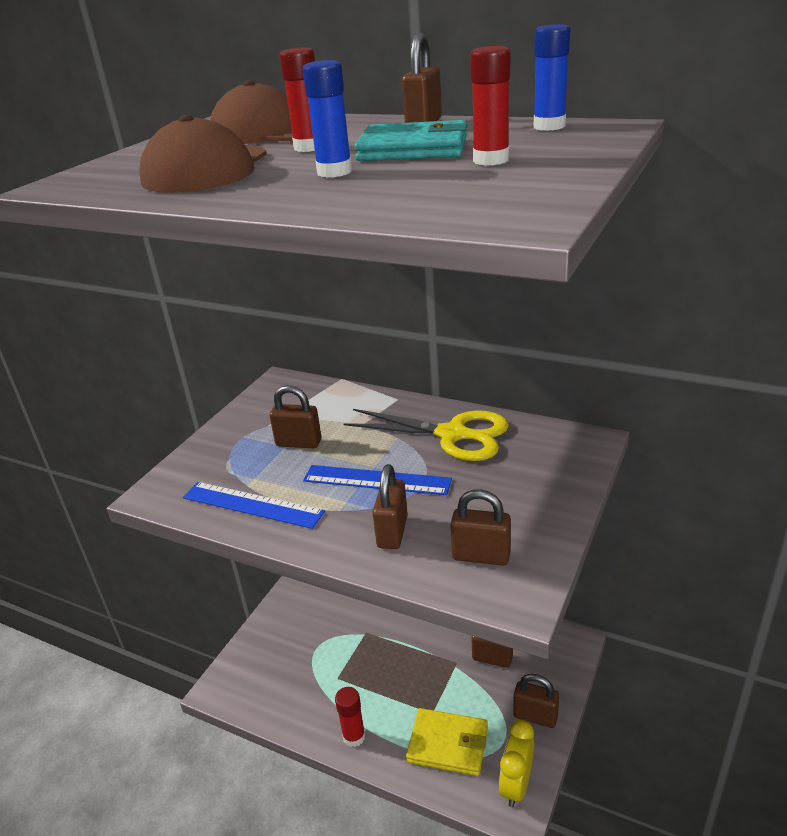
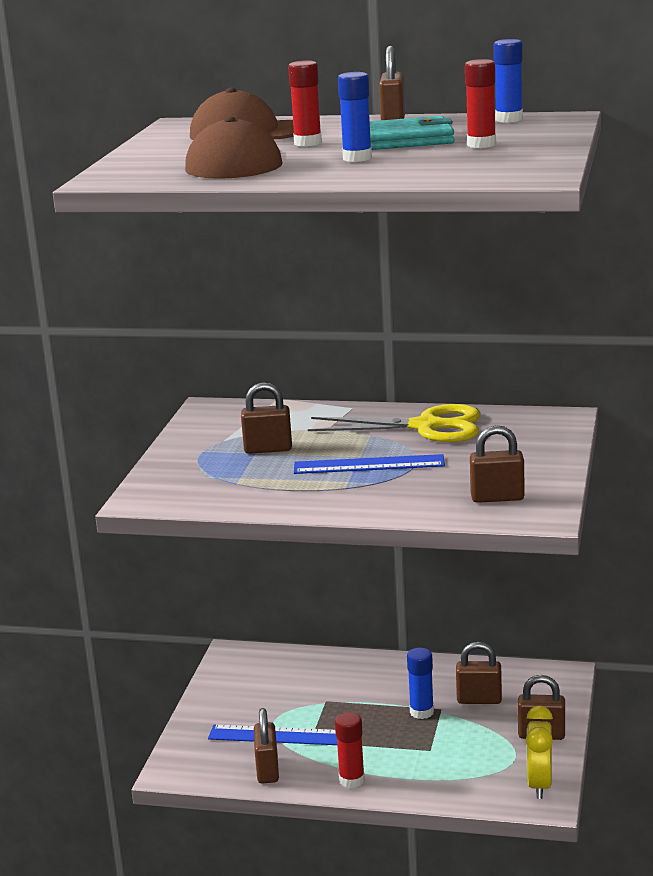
camera: 15 degrees left, 10 degrees down
blue ruler [183,482,325,529] -> blue ruler moved to [208,725,337,745]
brown padlock [373,464,408,549] -> brown padlock moved to [254,708,279,784]
yellow wallet [406,708,488,776] -> none
none -> blue glue stick [407,648,434,719]

